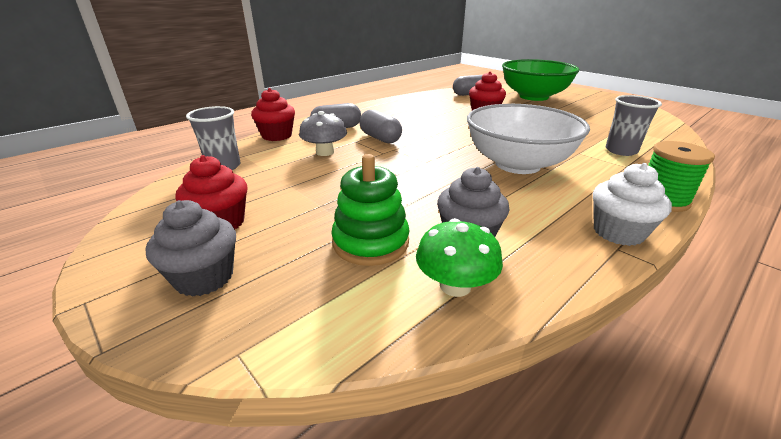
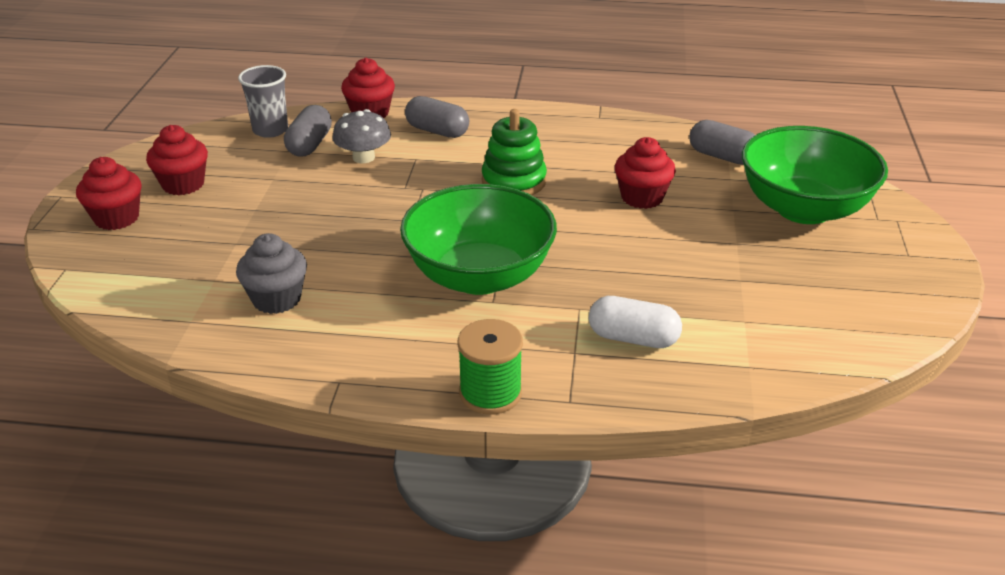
camera: 50 degrees right, 5 degrees up
grey cupcake [146,200,236,297] -> red cupcake [76,157,142,230]
green stacking toy [331,154,410,266] -> green stacking toy moved to [482,109,547,195]
grey capsule [359,110,402,143] -> grey capsule moved to [284,105,332,157]
green mushroom [416,218,503,297] -> none
white bowl [467,104,590,174] -> green bowl [400,184,557,295]
white cupcake [593,163,672,246] -> none
grey cup [606,95,662,156] -> white capsule [589,296,682,348]

